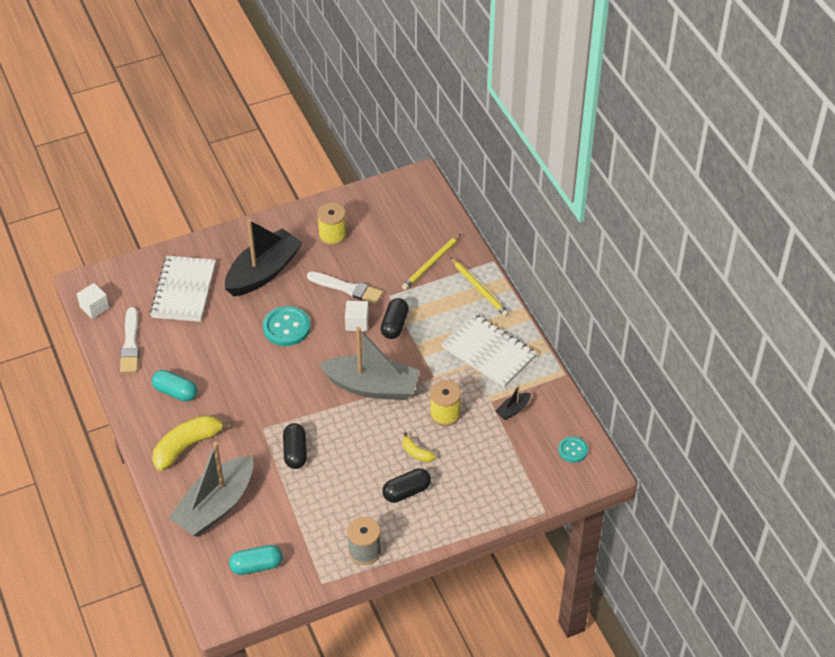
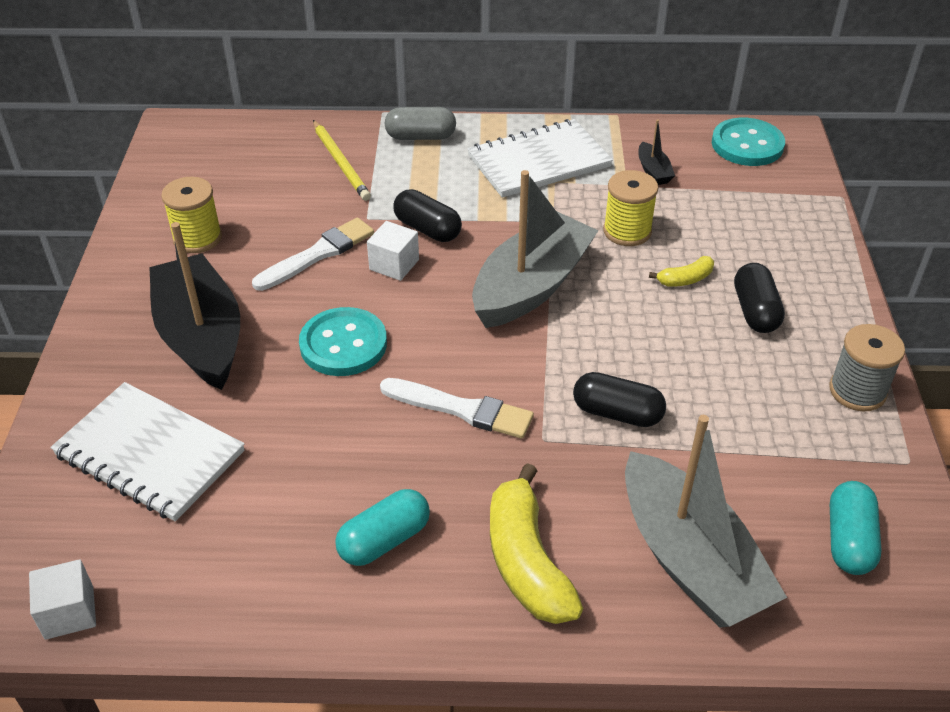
camera: 65 degrees left, 5 degrees down
white brush [120,307,139,372] -> white brush moved to [380,378,534,439]
yellow pencil [450,257,509,317] -> grey capsule [385,107,456,140]
turquoise button [559,436,588,463] -> turquoise button [712,118,785,166], size x1.70

